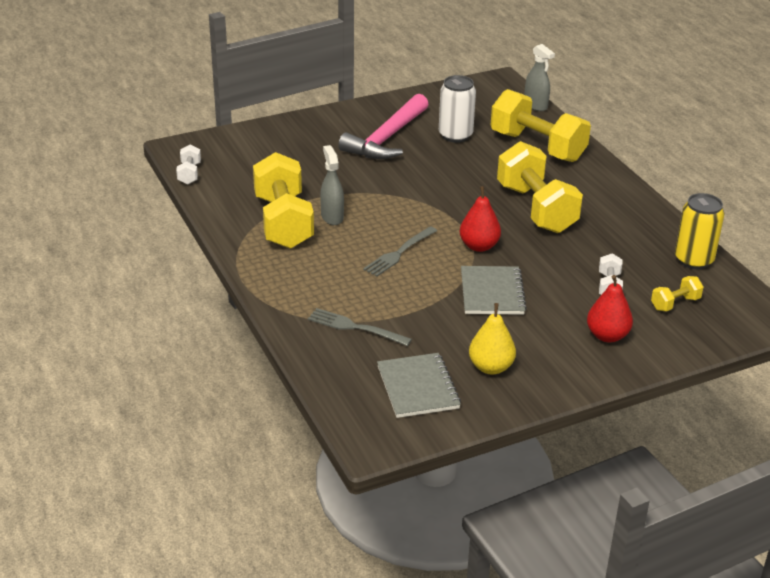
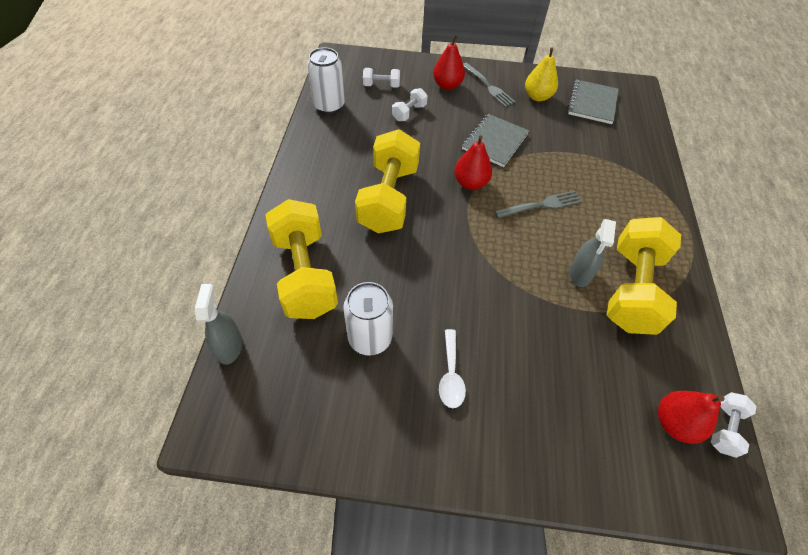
camera: 150 degrees left, 20 degrees up
grey fork [308,308,412,346] -> grey fork moved to [463,63,515,107]
pink hammer [338,94,429,159] -> white spoon [439,329,466,408]
yellow dumbbell [651,276,704,311] -> white dumbbell [363,68,400,88]
yellow can [675,193,724,269] -> white can [307,47,345,114]
none -> red pear [658,391,725,444]

